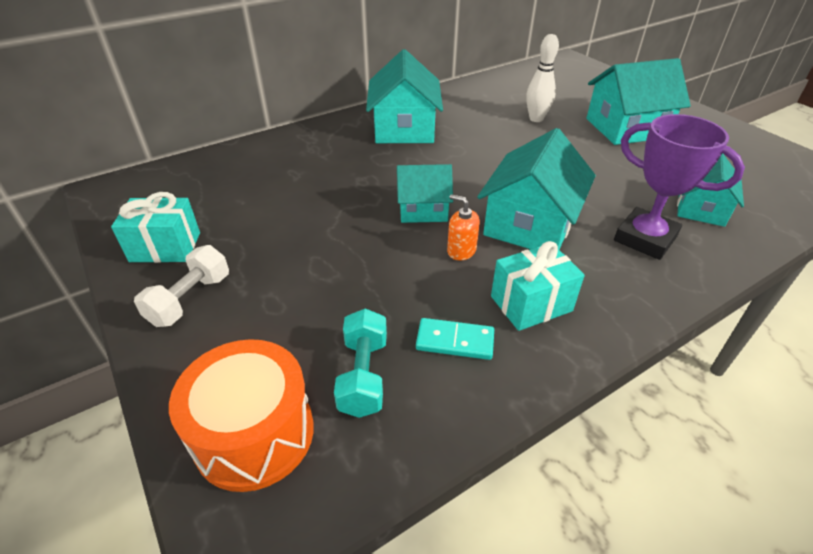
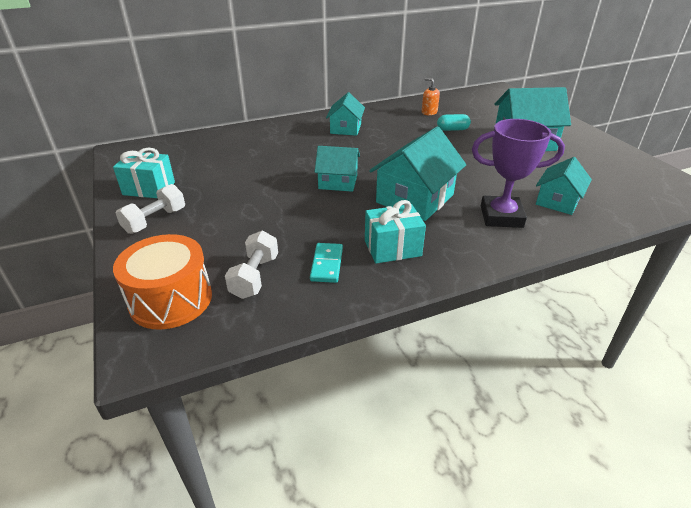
camera: 10 degrees right, 5 degrees down
turquoise dumbbell [334,309,387,418] -> white dumbbell [225,231,278,299]
turquoise house [366,49,443,143] -> turquoise house [326,92,365,136], size x0.62
turquoise domino [416,318,494,360] -> turquoise domino turned 75 degrees clockwise [310,243,343,283]
orange soap dispenser [447,194,480,261] -> orange soap dispenser moved to [422,78,440,115]
white bowling pin [526,34,559,122] -> turquoise capsule [437,114,471,131]
purple trophy [614,114,745,260] -> purple trophy turned 45 degrees counterclockwise [472,119,565,228]

